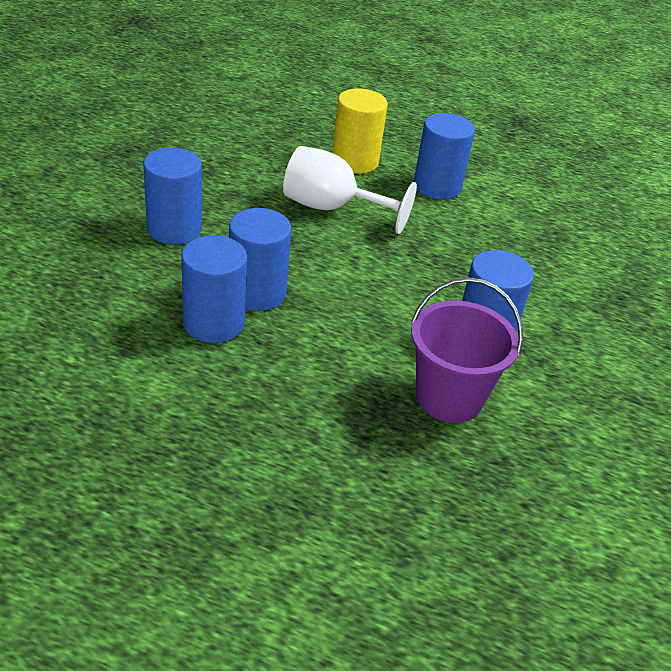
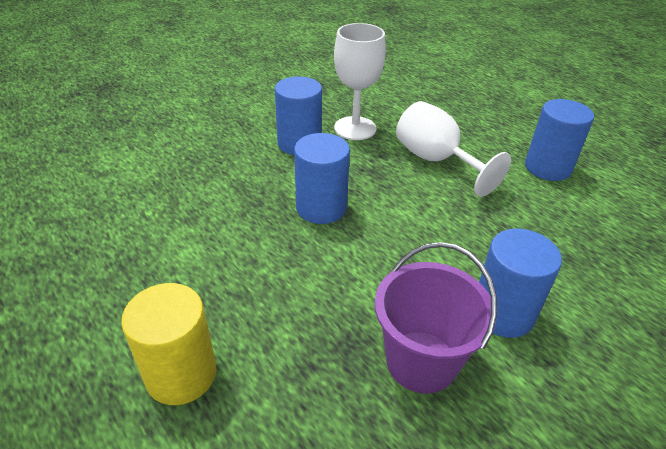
camera: 35 degrees right, 0 degrees up
blue cylinder [181,235,247,343] -> none
yellow cylinder [332,88,388,173] -> yellow cylinder moved to [121,283,216,405]
none -> white goblet [334,23,386,140]

